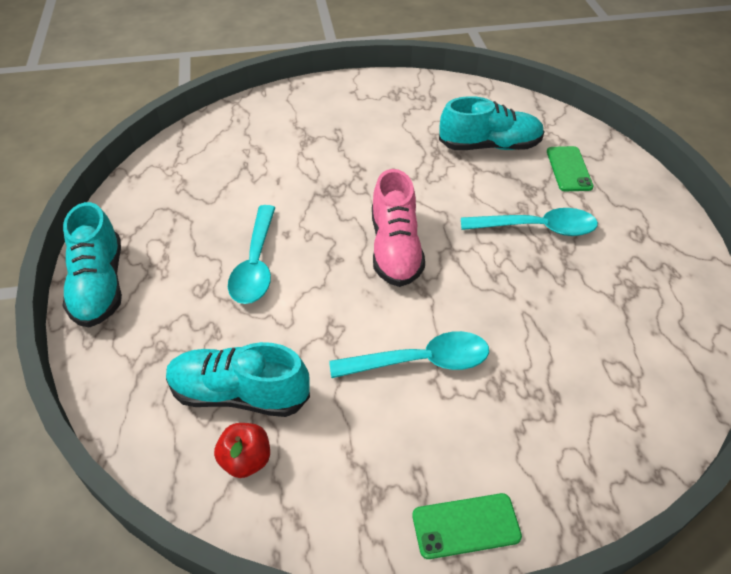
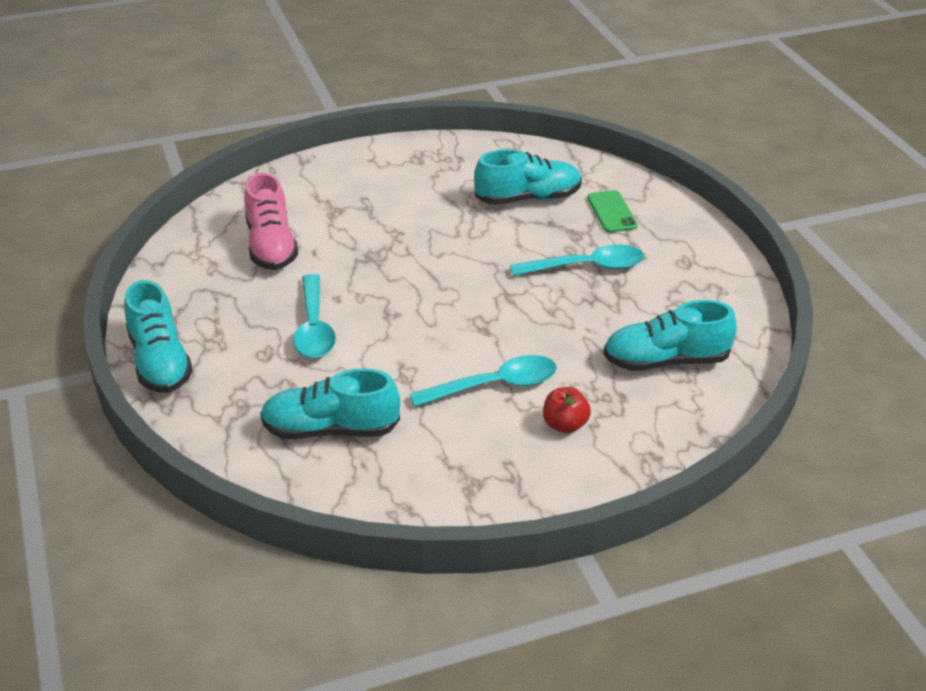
camera: 10 degrees left, 10 degrees down
red apple [214,423,270,478] -> red apple moved to [543,387,591,433]
pink shoe [372,169,425,287] -> pink shoe moved to [245,173,298,270]
green phone [412,493,522,559] -> none
none -> turquoise shoe [603,300,737,371]

